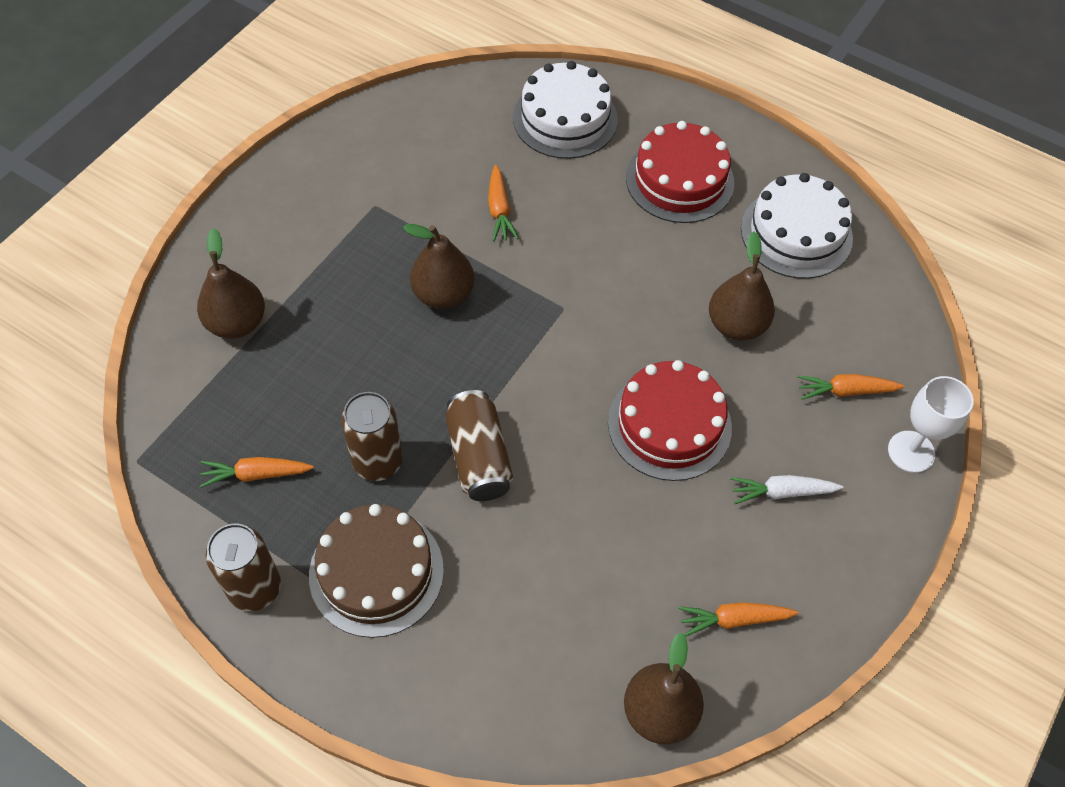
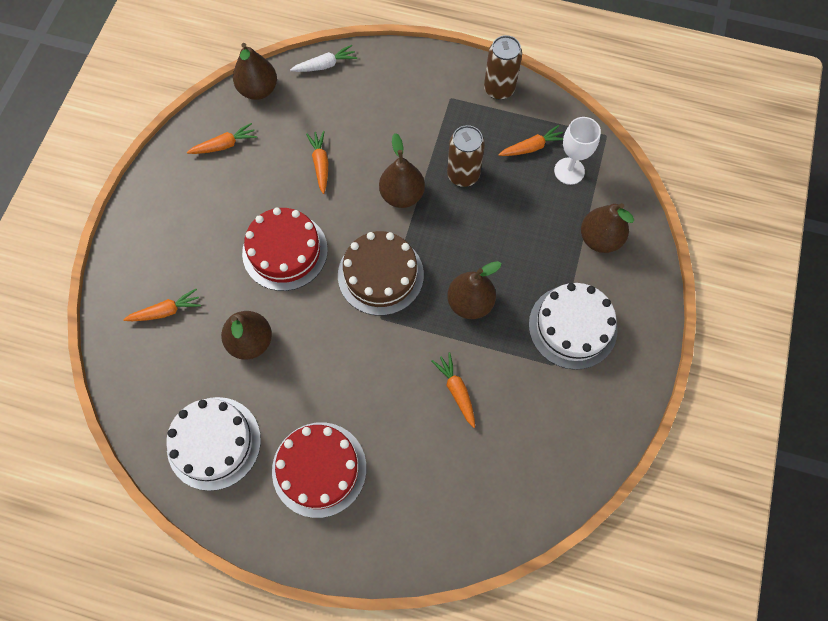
camera: 165 degrees right, 10 degrees up
brown cake [309,504,444,638] -> brown cake moved to [338,231,424,316]
brown can [445,390,513,501] -> brown pear [379,133,425,208]
white cake [513,61,618,159] -> white cake moved to [529,283,618,370]
white carrot [730,475,843,504] -> white carrot moved to [290,45,357,72]
white goblet [888,376,974,473] -> white goblet moved to [554,117,601,185]
none -> orange carrot [306,131,328,194]

